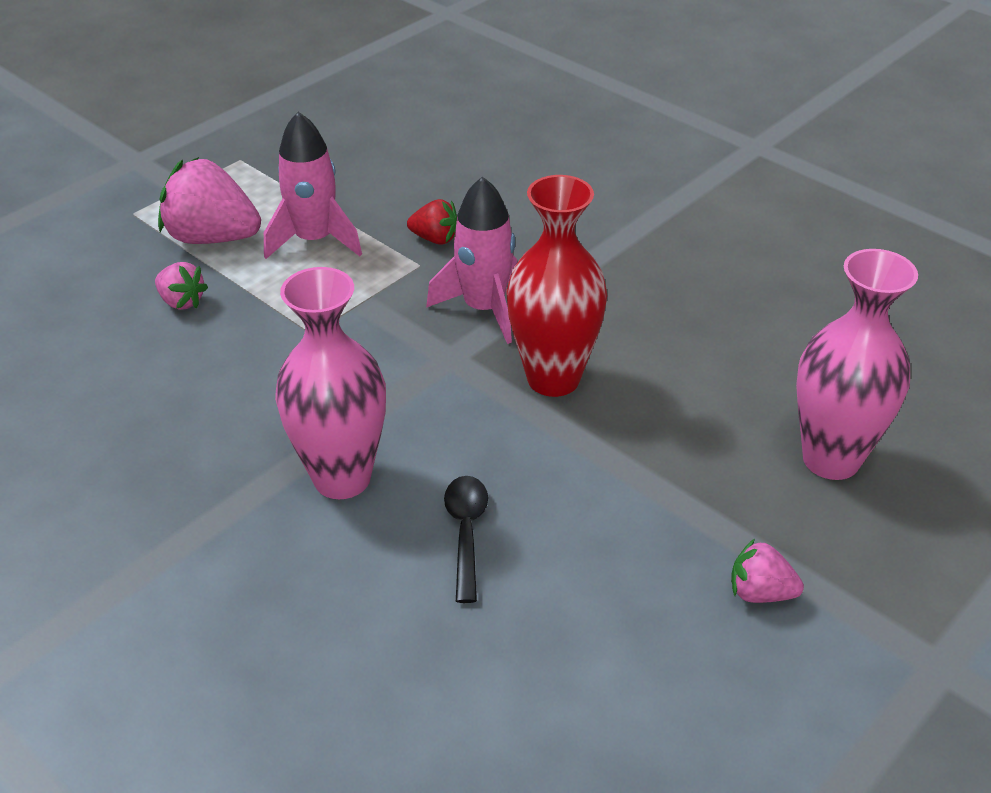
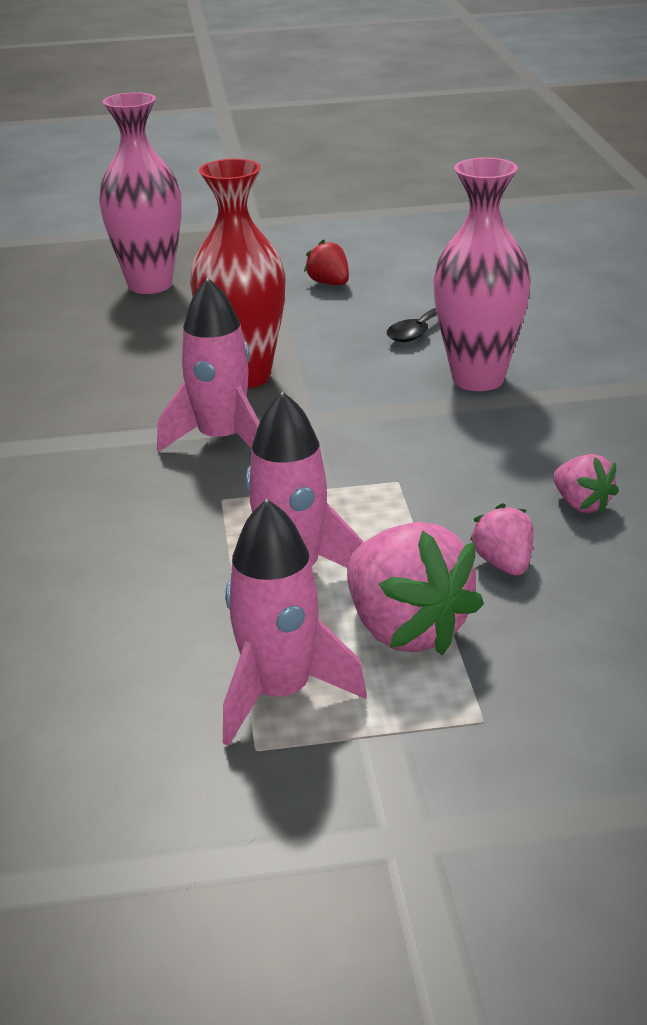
camera: 140 degrees left, 10 degrees down
red strawberry [407,199,457,245] -> red strawberry moved to [304,239,349,285]
pink strawberry [731,539,804,603] -> pink strawberry moved to [553,454,619,514]
none -> pink rocket [223,499,367,746]

